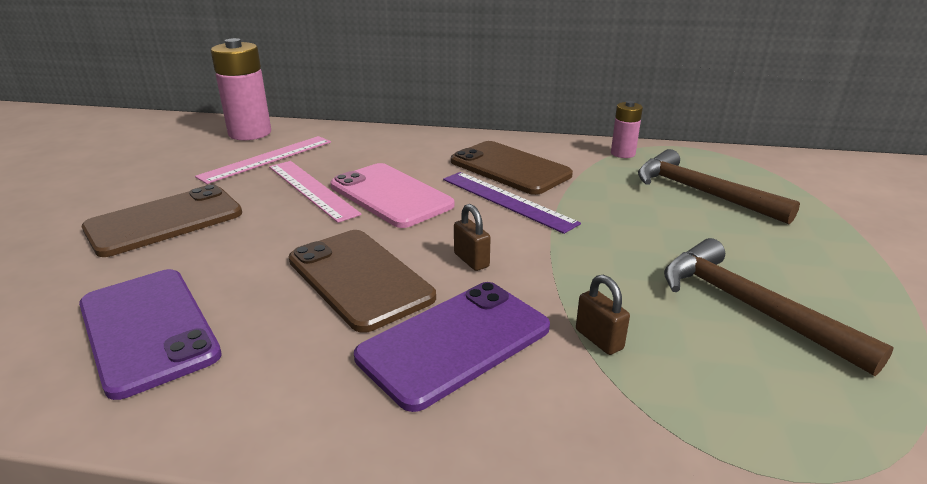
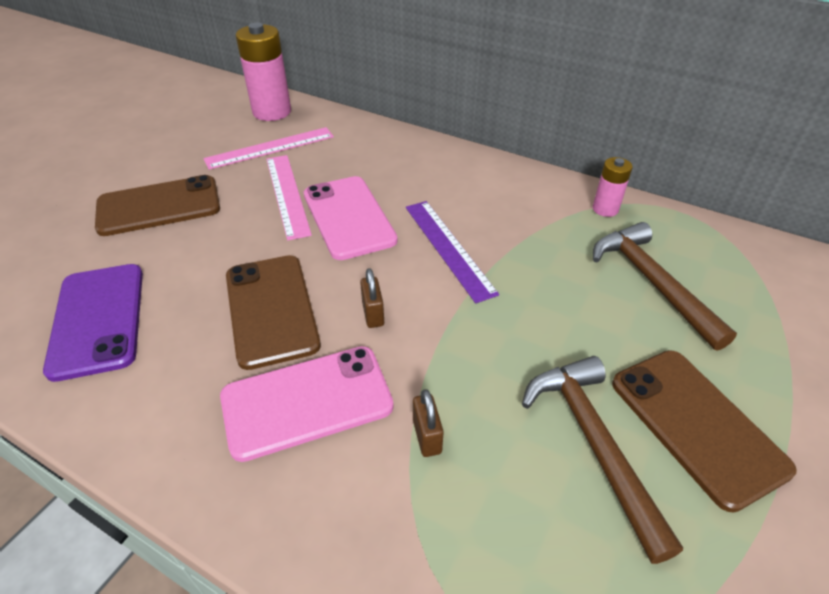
camera: 20 degrees right, 15 degrees up
purple phone [354,282,550,412] -> pink phone [220,346,394,462]
brown phone [451,141,573,195] -> brown phone moved to [612,350,797,513]

